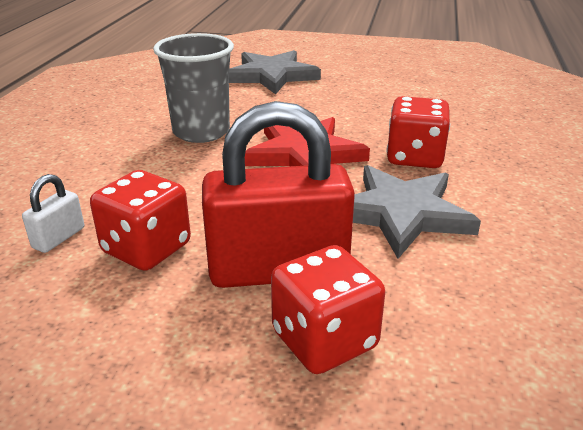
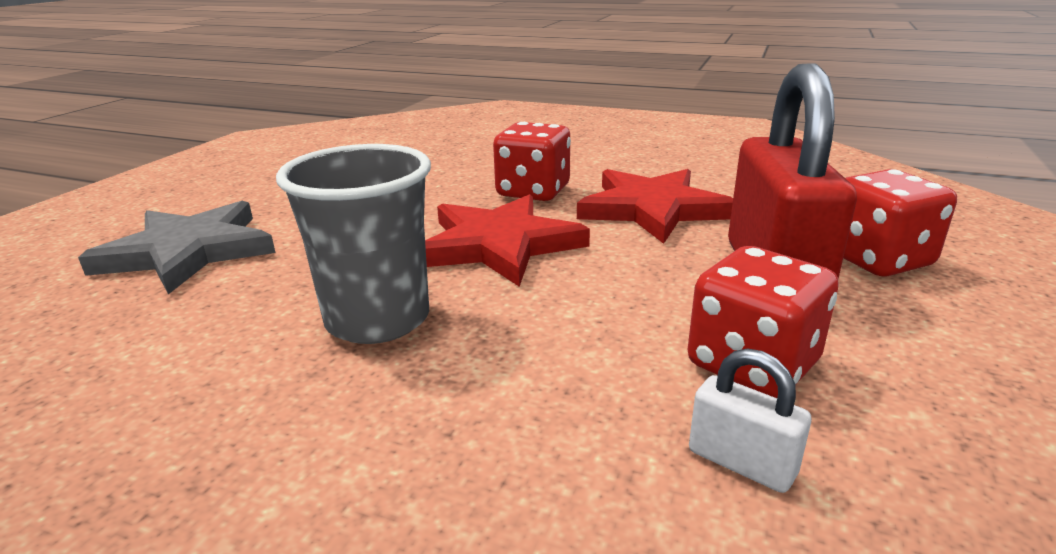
camera: 80 degrees left, 5 degrees down
grey star [353,165,481,259] -> red star [577,169,733,244]

